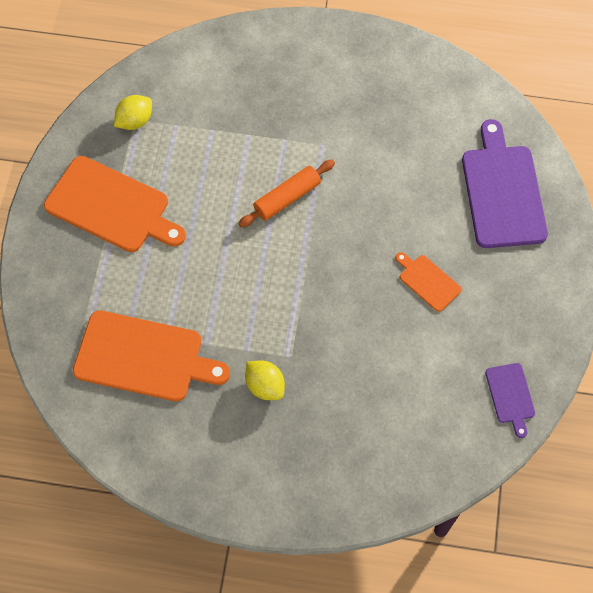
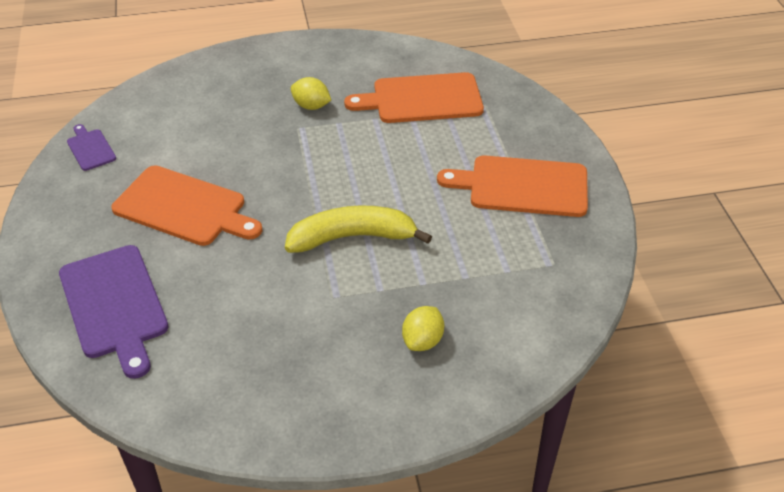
camera: 160 degrees right, 20 degrees down
yellow lemon [114,95,152,130] -> yellow lemon moved to [402,306,444,351]
orange rolling pin [238,160,335,227] -> yellow banana [285,205,432,253]
orange cutting board [396,252,462,312] -> orange cutting board [111,165,262,246], size x2.02

